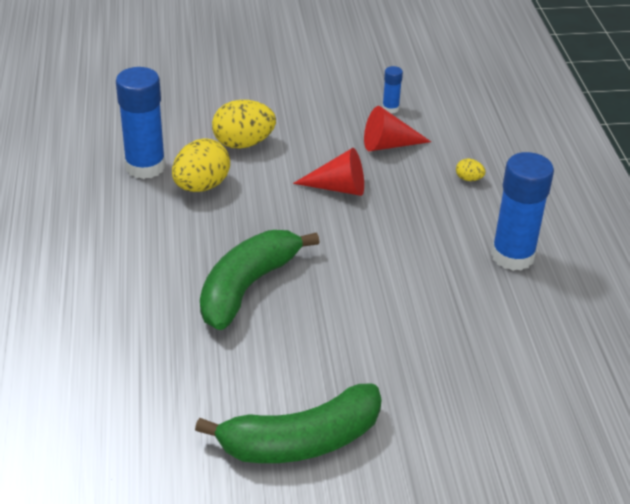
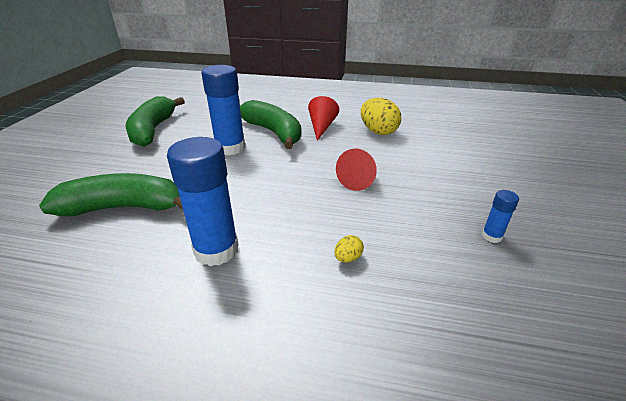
camera: 110 degrees right, 5 degrees down
blue glue stick [116,67,166,179] -> blue glue stick moved to [201,65,246,156]
yellow egg [212,100,276,149] -> none
red cone [364,106,431,151] -> red cone moved to [308,96,339,141]
none -> green banana [39,173,183,216]

